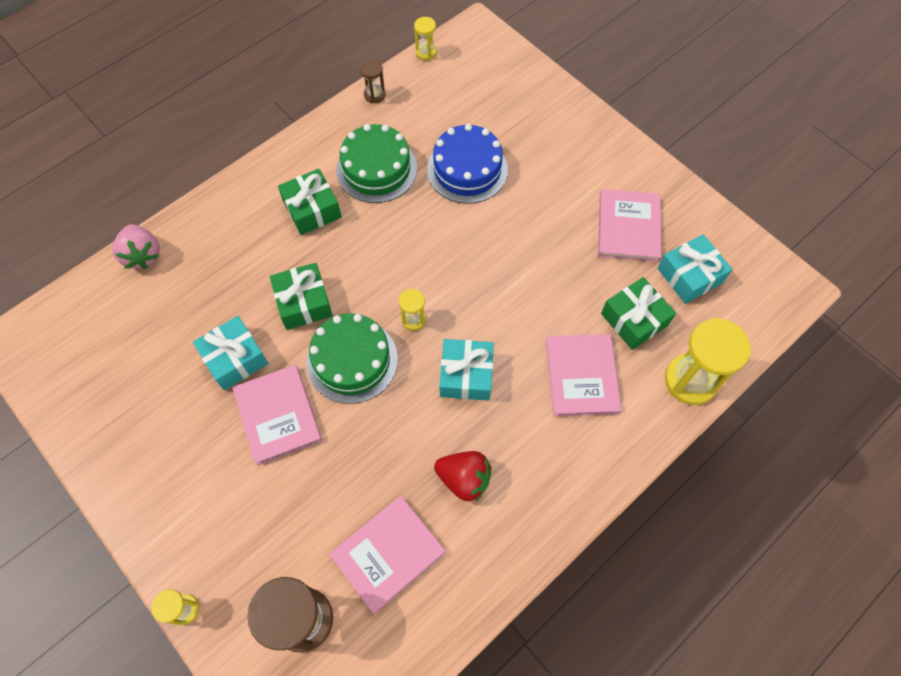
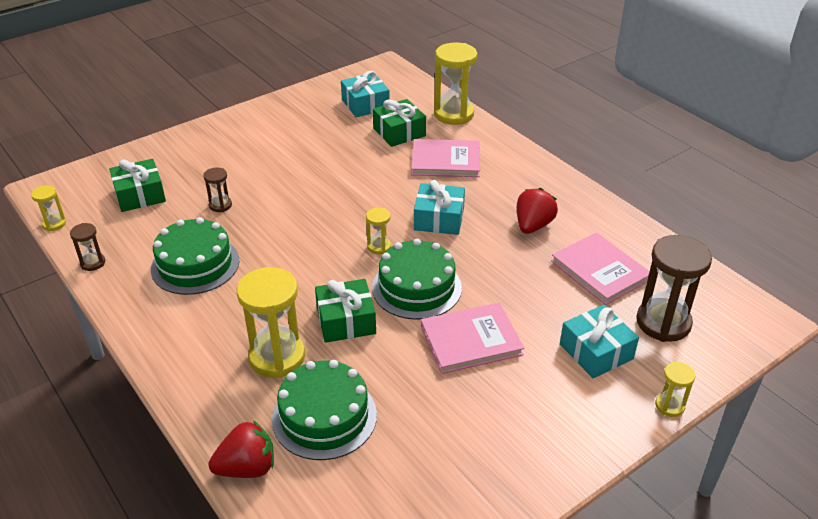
camera: 85 degrees left, 25 degrees down
pink strawberry [112,224,160,269] -> red strawberry [209,420,274,478]
turquoise gift [193,316,268,390] -> turquoise gift moved to [560,305,639,378]
green gift [278,169,342,235] -> green gift moved to [109,159,166,212]
blue cake [427,124,508,204] -> brown hourglass [203,168,232,212]
pink book [598,189,661,262] -> none
none -> yellow hourglass [237,267,305,378]
none -> green cake [272,360,377,460]

